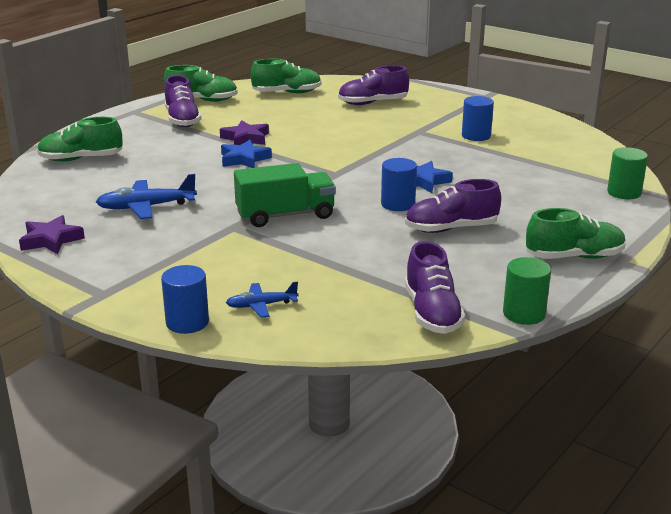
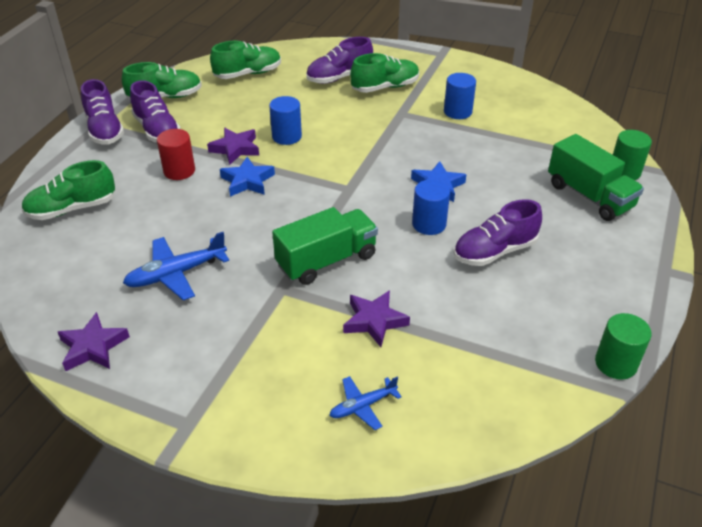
camera: 15 degrees left, 15 degrees up
blue cylinder [161,265,209,334] -> blue cylinder moved to [269,96,302,145]
purple shoe [405,241,465,334] -> purple shoe moved to [81,79,124,145]
green shoe [526,208,626,259] -> green shoe moved to [350,53,419,93]
none -> red cylinder [157,129,195,180]
none -> purple star [343,290,410,347]
none -> green truck [548,134,644,221]

